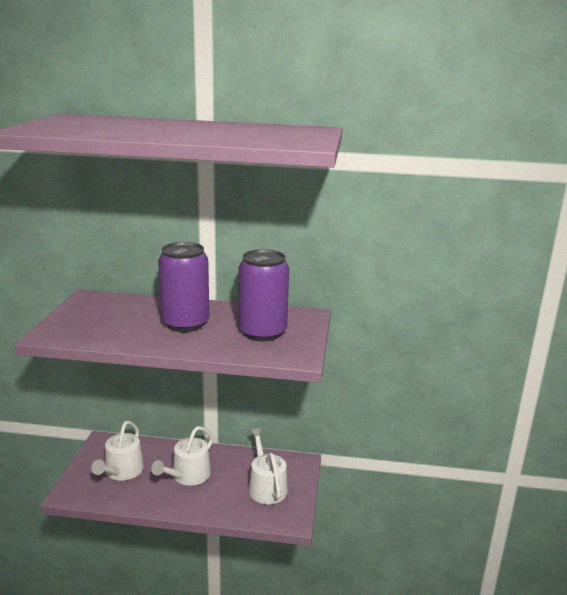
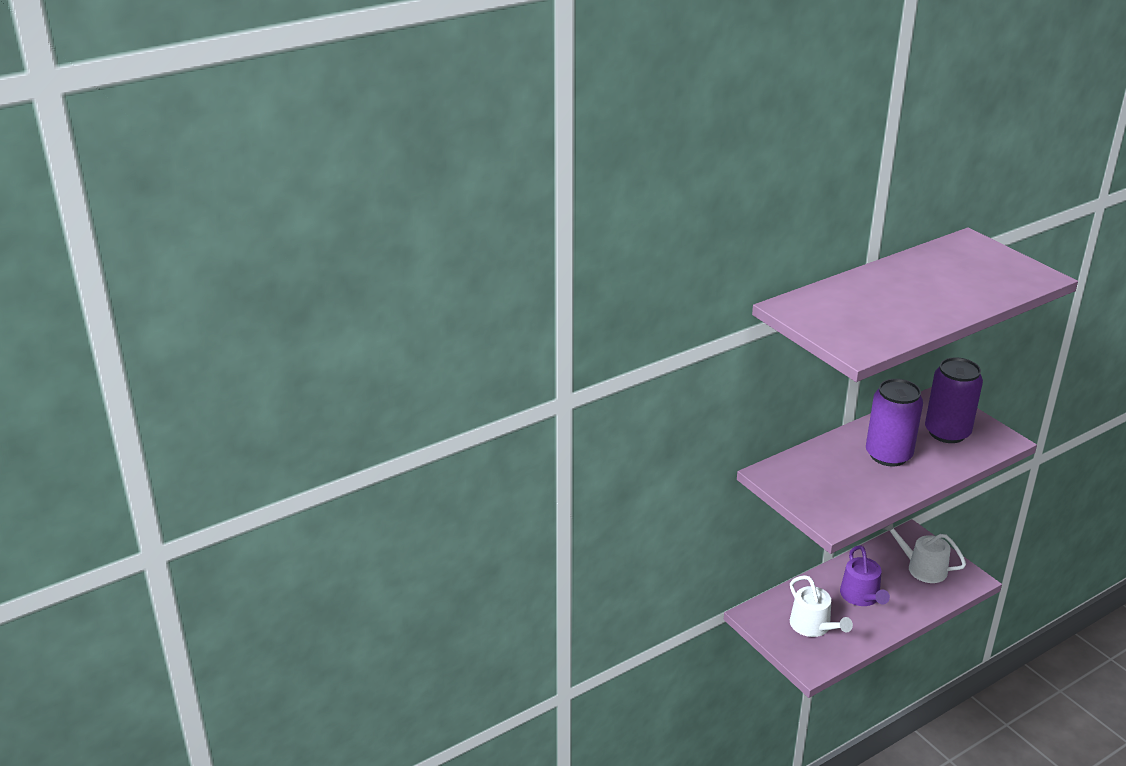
camera: 40 degrees left, 10 degrees up
white watering can [151,426,213,486] -> purple watering can [840,545,890,606]

